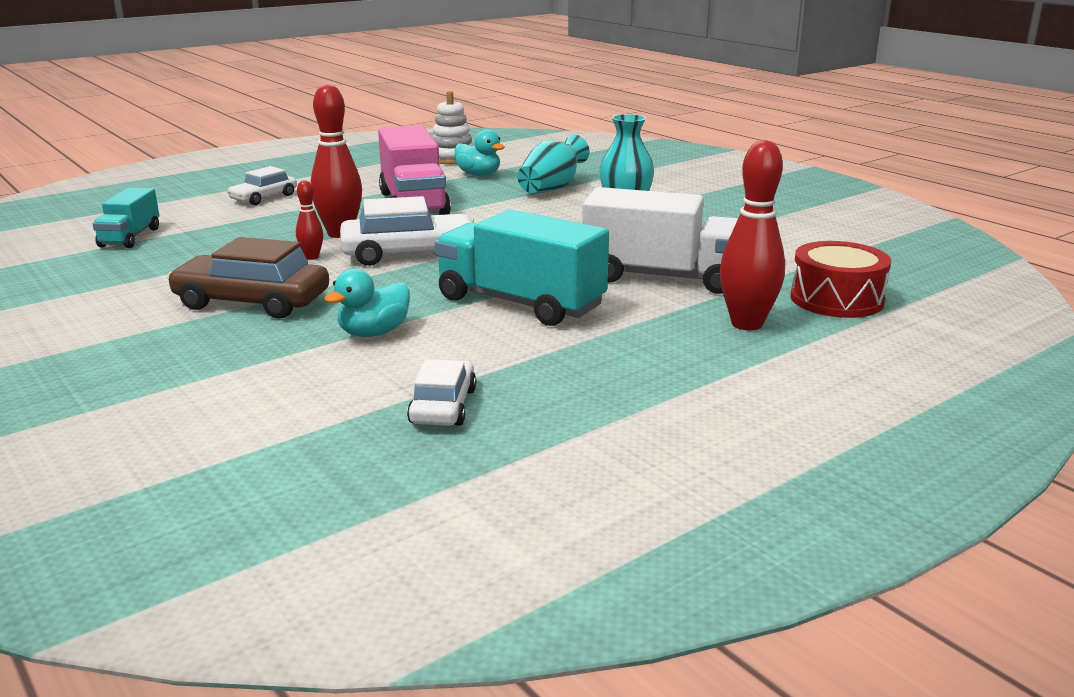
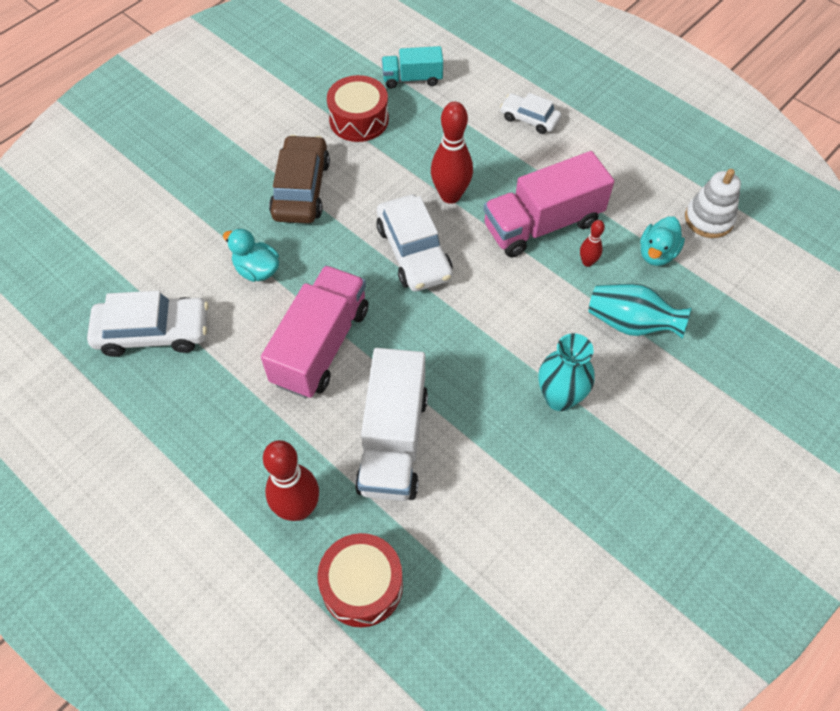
camera: 80 degrees right, 35 degrees up
red bowling pin [296,180,323,260] -> red bowling pin moved to [580,220,605,267]
white car [407,360,477,426] -> white car [87,291,209,357], size x1.67
turquoise truck [435,209,609,326] -> pink truck [261,265,368,398]
none -> red drum [327,75,389,142]

